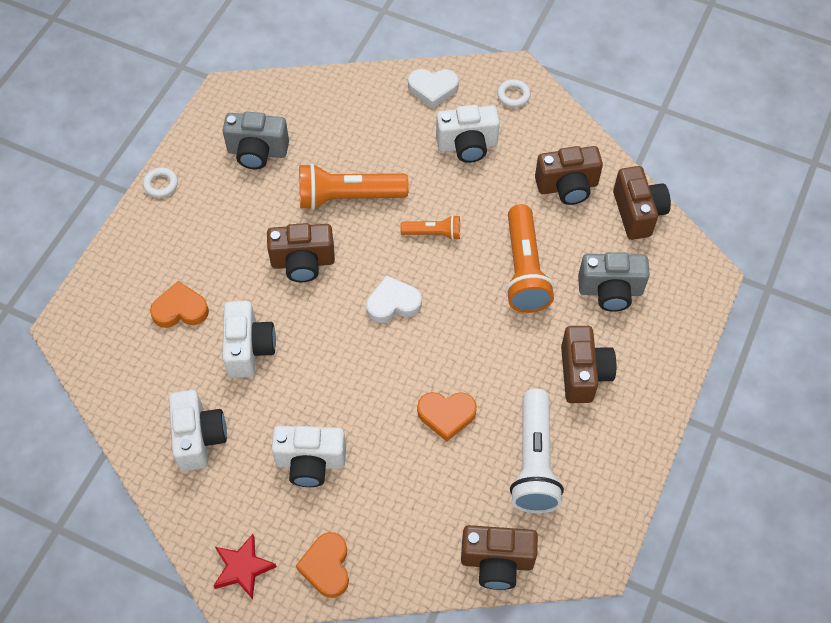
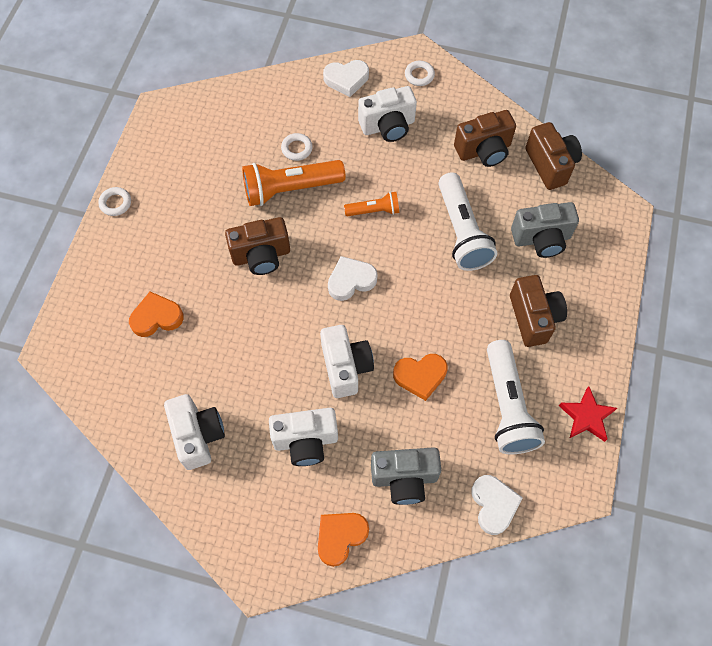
camera: 10 degrees left, 5 degrees up
red star [214,534,277,600] -> red star moved to [559,387,617,442]
grey camera [222,112,289,169] -> grey camera moved to [371,447,441,505]
white camera [222,301,276,378] -> white camera moved to [320,325,374,398]
orange heart [296,532,349,598] -> orange heart turned 60 degrees clockwise [318,513,369,567]
brown camera [461,525,538,590] -> white heart [472,475,523,535]
orange flashlight [505,204,554,313] -> white flashlight [438,172,497,271]
none -> white ring [281,133,313,161]

